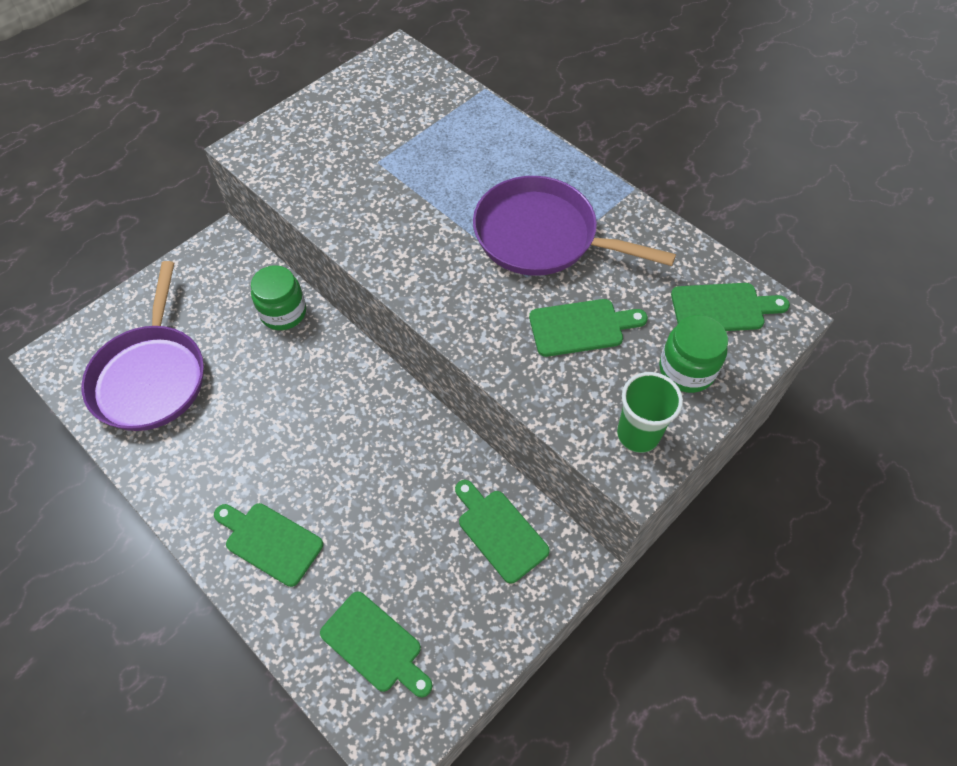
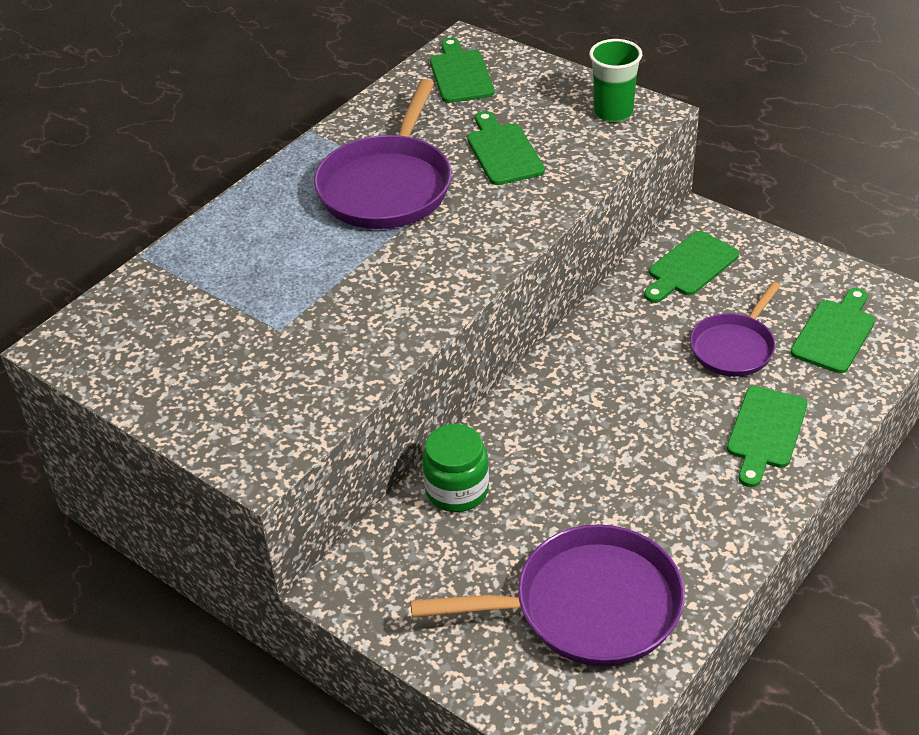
camera: 95 degrees left, 15 degrees down
green jar [659,315,728,393] -> none
none -> purple pan [690,282,781,377]

